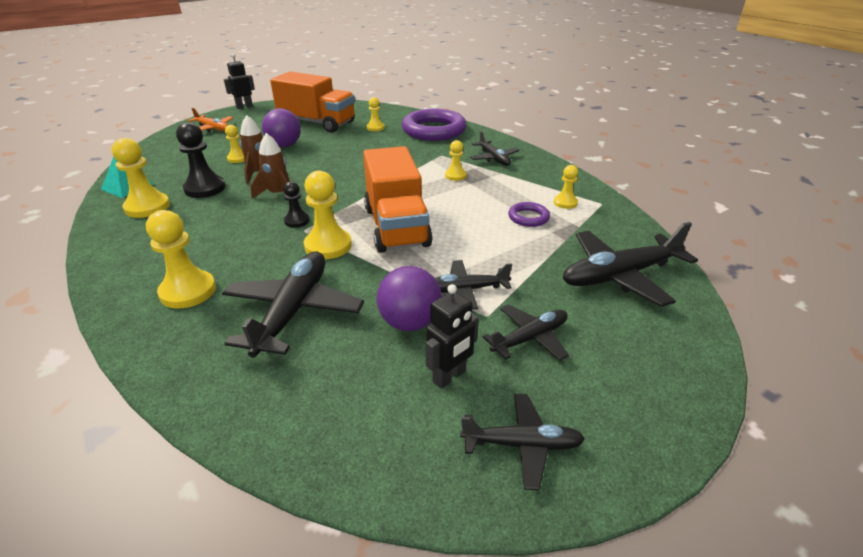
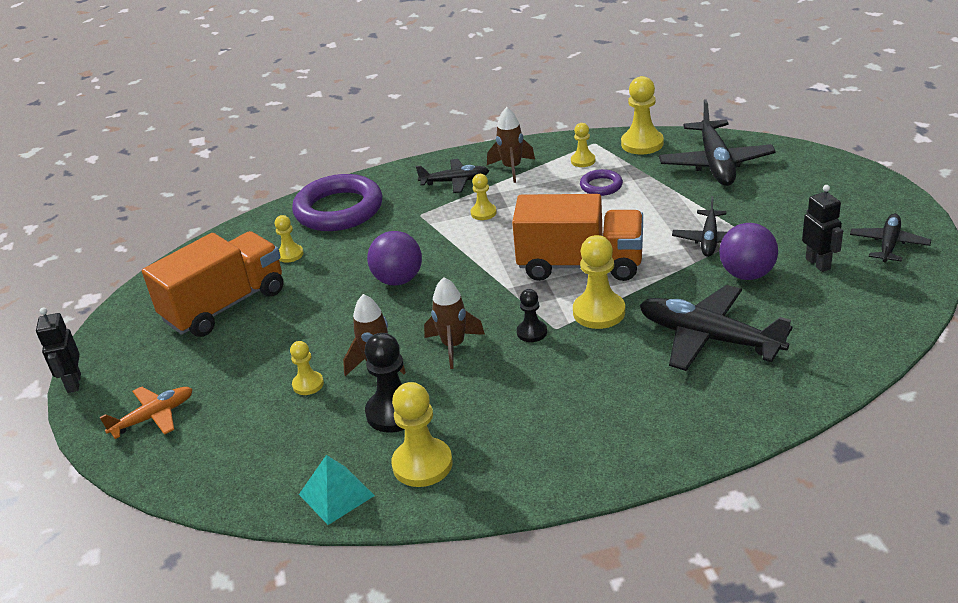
camera: 65 degrees left, 0 degrees up
yellow pawn [146,210,216,309] -> yellow pawn moved to [621,76,664,155]
purple ball [262,108,301,147] -> purple ball moved to [367,231,422,285]
black plane [483,304,569,361] -> none
none -> brown rocket [487,107,535,183]

